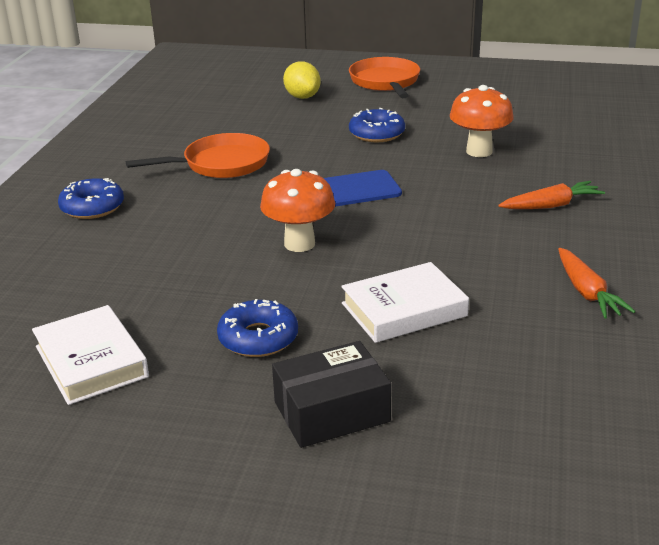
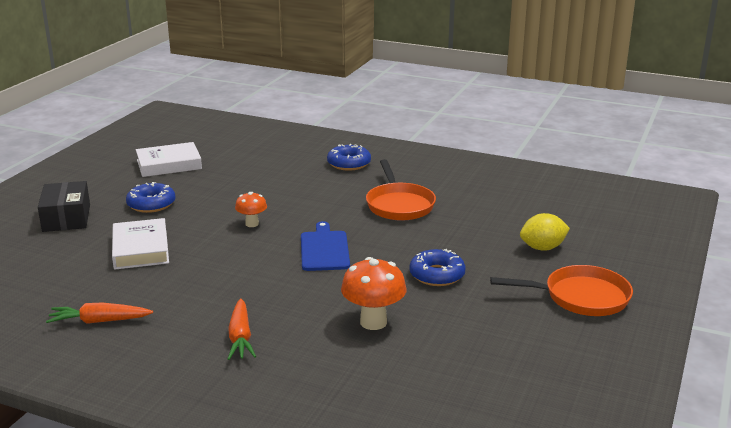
camera: 100 degrees right, 5 degrees down
orange mushroom [260,169,335,252] -> orange mushroom [235,192,267,227], size x0.59

